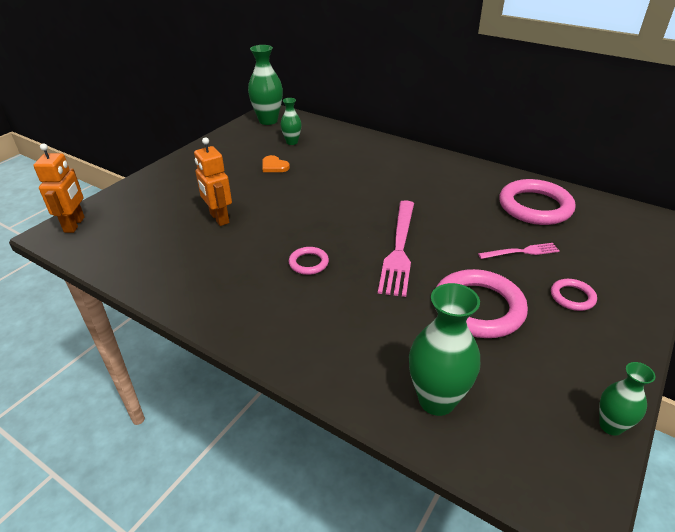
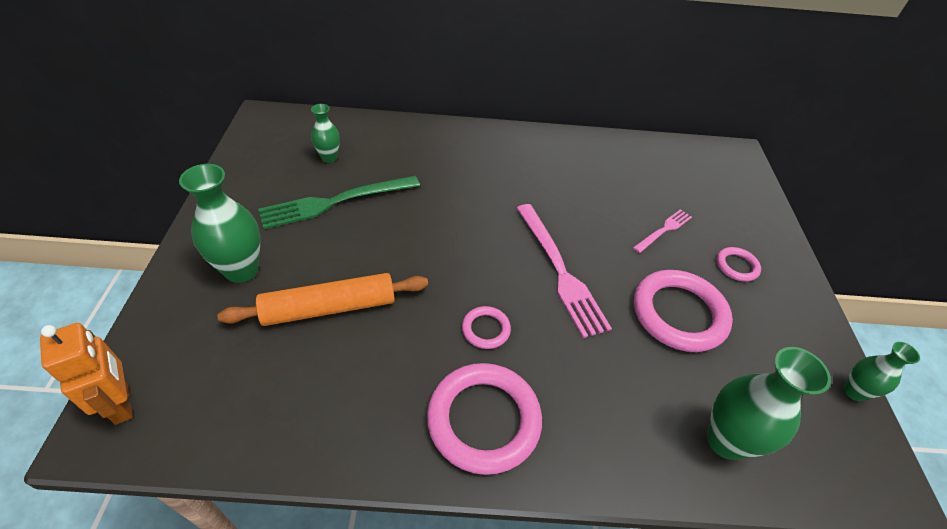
camera: 35 degrees left, 10 degrees up
orange robot [194,137,232,226] -> orange rolling pin [217,273,428,326]
green vase [248,45,283,125] -> green vase moved to [179,164,260,283]
orange heart [262,155,290,172] -> green fork [258,176,420,229]
pink ring [499,179,575,225] -> pink ring moved to [427,363,542,475]

